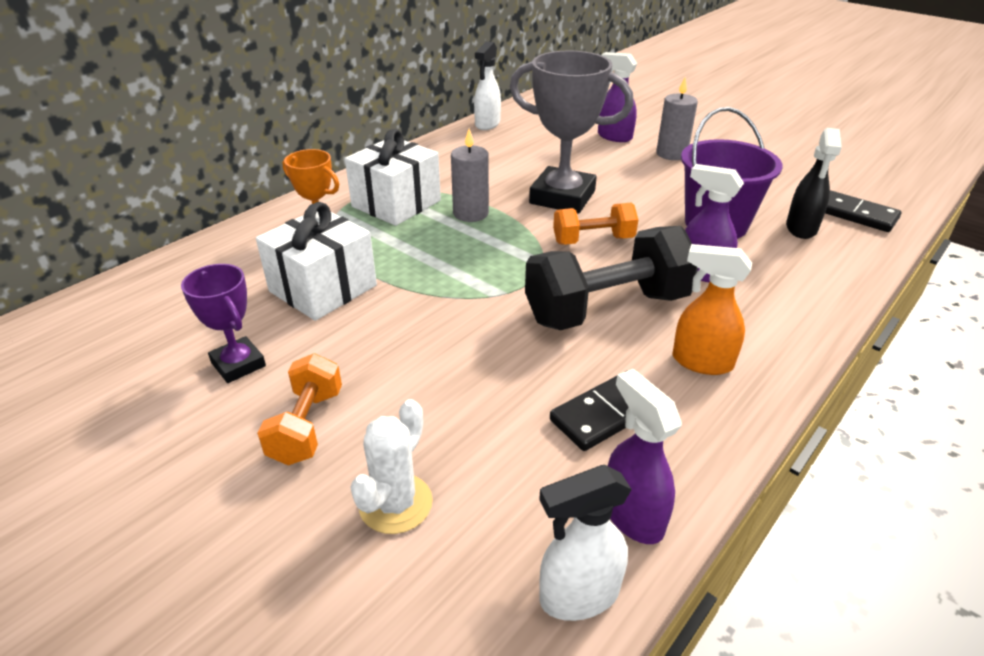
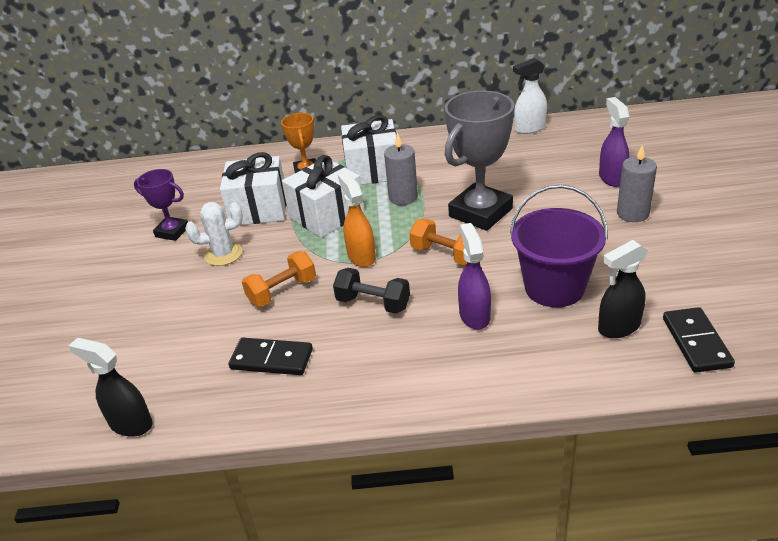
camera: 50 degrees right, 0 degrees up
purple trophy [181,264,266,383] -> purple trophy turned 75 degrees counterclockwise [134,169,188,241]
orange dumbbell [257,353,342,465] -> orange dumbbell moved to [242,251,316,307]
white cactus [350,399,433,534] -> white cactus moved to [185,202,243,266]
grey trophy [510,50,634,214] -> grey trophy turned 60 degrees clockwise [445,91,514,231]
black dumbbell [525,226,698,330] -> black dumbbell [333,268,410,314], size x0.56
white spray bottle [539,465,632,621] -> black spray bottle [69,338,153,437]
purple spray bottle [608,369,682,544] -> none
orange spray bottle [673,244,752,375] -> orange spray bottle moved to [338,172,376,267]
none -> white gift [282,155,364,238]

